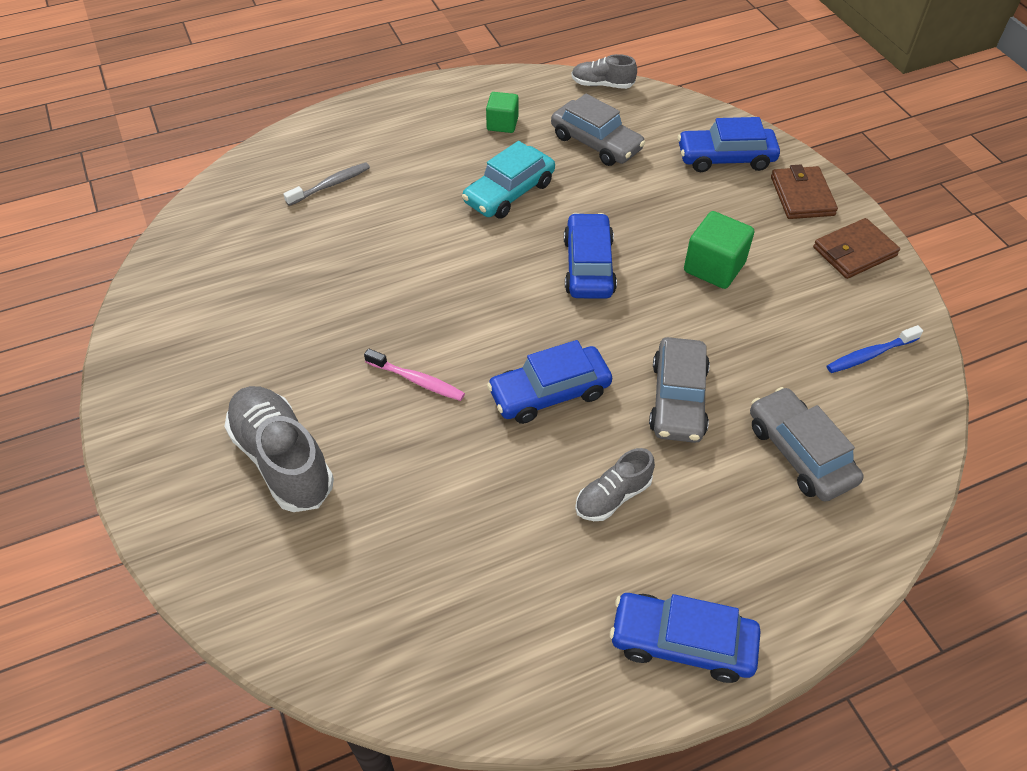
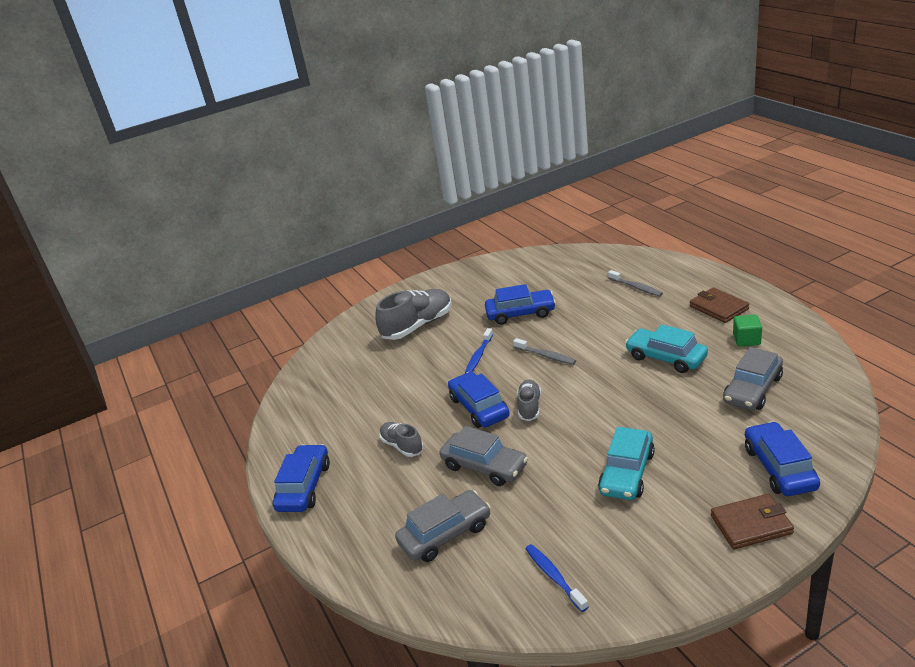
camera: 90 degrees right, 20 degrees down
pink toothbrush [364,349,465,401] -> blue toothbrush [465,328,493,373]
blue car [564,213,617,299] -> blue car moved to [485,284,556,325]
grey shoe [572,54,637,89] -> grey shoe moved to [517,380,541,421]
grey car [649,337,710,443] -> grey car turned 150 degrees counterclockwise [439,426,528,486]
green cube [684,211,754,289] -> turquoise car [598,427,655,500]
brown wallet [813,218,900,279] -> brown wallet moved to [690,287,749,323]
none -> grey toothbrush [513,338,576,365]

